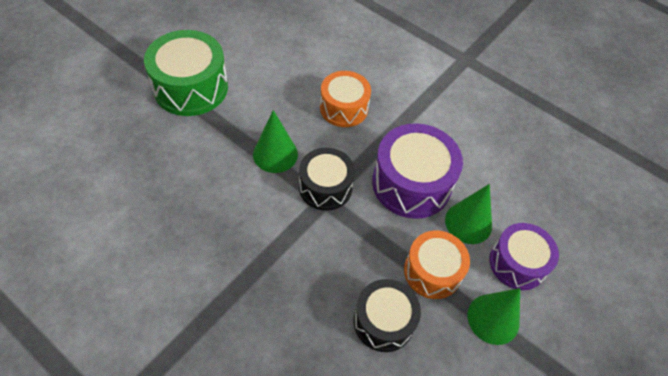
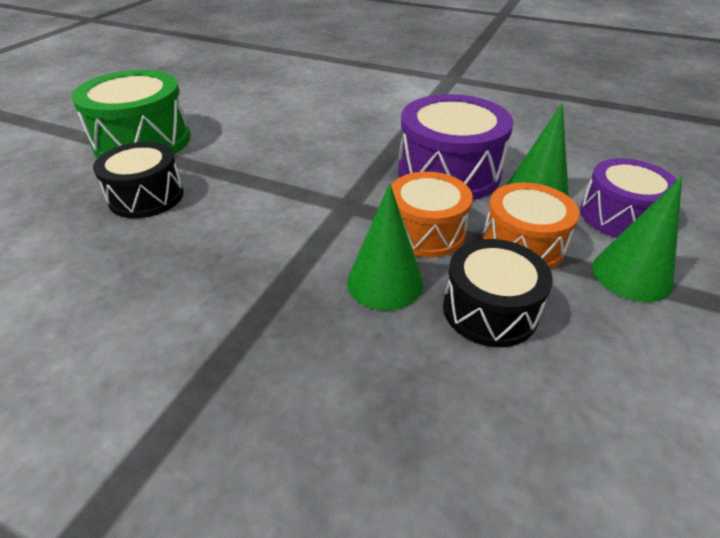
camera: 10 degrees left, 15 degrees down
green cone [253,110,298,173] -> green cone moved to [347,183,423,311]
black drum [299,148,355,211] -> black drum moved to [93,142,184,218]
orange drum [320,71,371,127] -> orange drum moved to [391,172,473,257]

